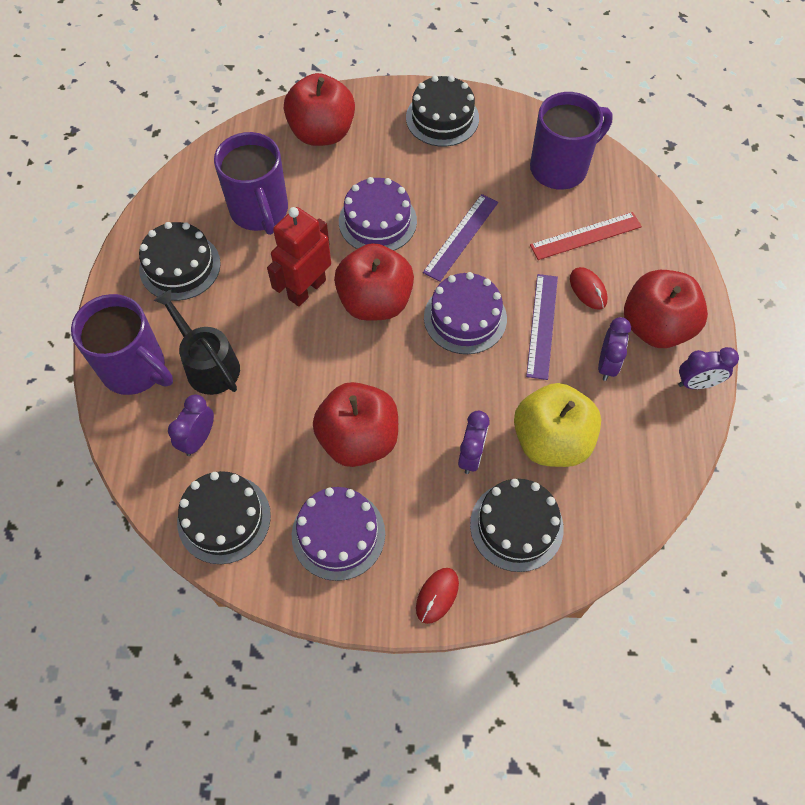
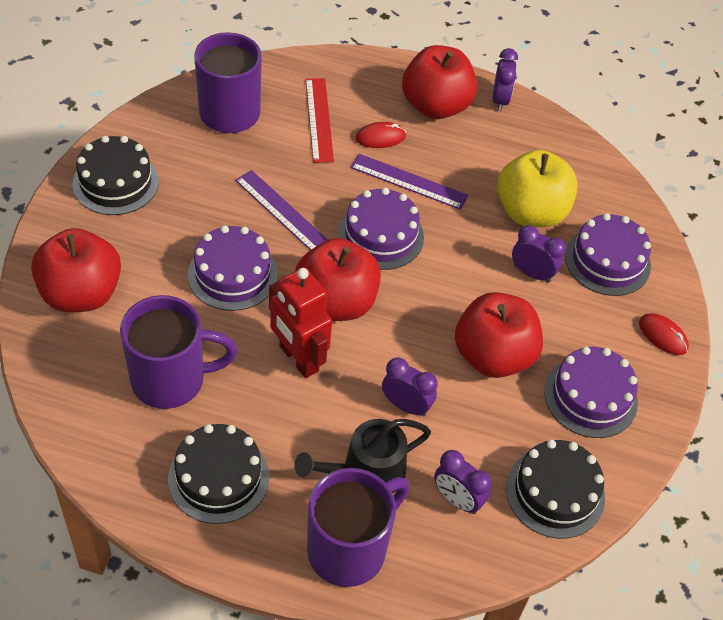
camera: 80 degrees left, 10 degrees down
black cake [470,479,564,572] -> purple cake [565,213,651,296]
purple clock [598,317,631,381] -> purple clock moved to [382,357,438,416]

